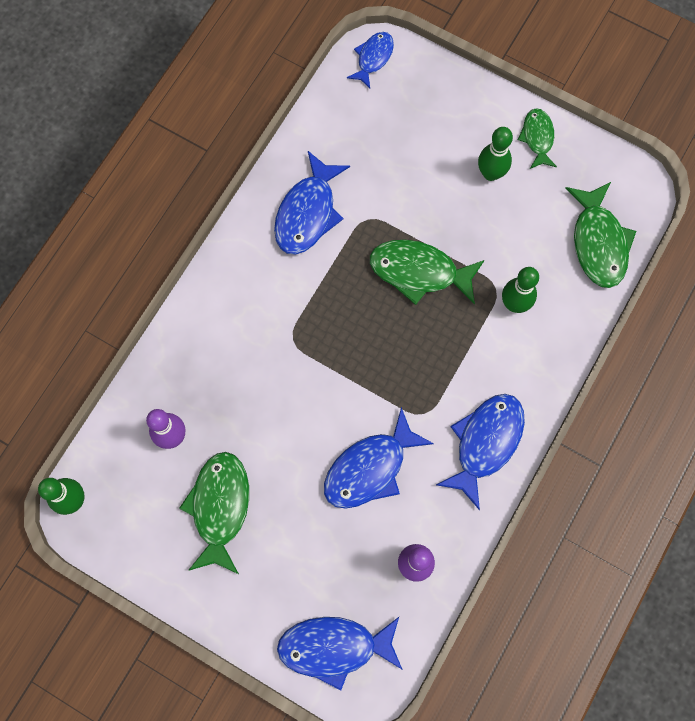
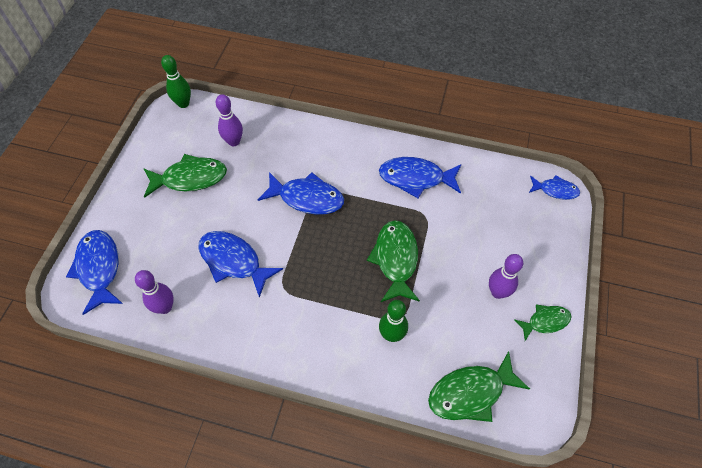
camera: 75 degrees right, 15 degrees down
blue fish [436,394,525,510] -> blue fish moved to [258,172,344,215]
green bowling pin [478,127,513,181] -> purple bowling pin [489,254,523,299]

